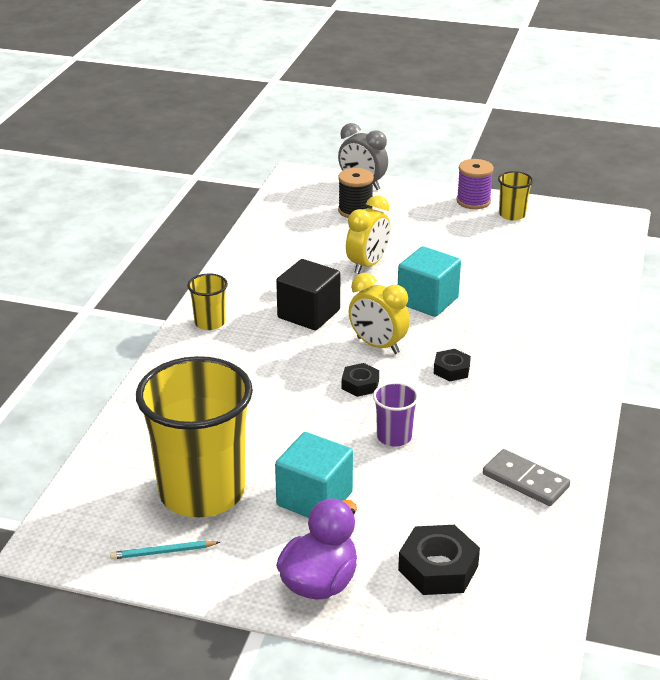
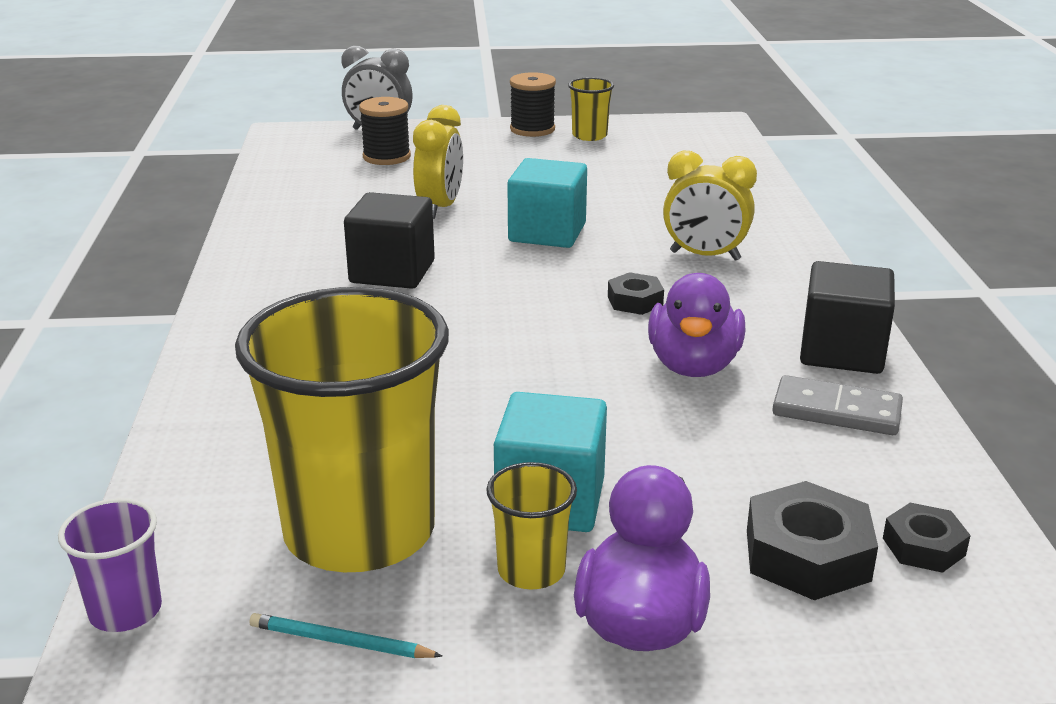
camera: 20 degrees left, 5 degrees down
turquoise pencil [110,540,220,559] -> turquoise pencil turned 45 degrees clockwise [249,613,442,658]
yellow cup [187,273,228,330] -> yellow cup moved to [486,462,577,589]
black nut [342,363,379,397] -> black nut moved to [883,503,971,573]
yellow clock [348,273,410,354] -> yellow clock moved to [663,151,757,261]
purple cup [373,382,419,446] -> purple cup moved to [58,498,162,632]
purple spool [457,159,494,209] -> black spool [510,72,556,137]
none -> purple duck [648,273,745,377]
none -> black cube [800,261,895,374]

